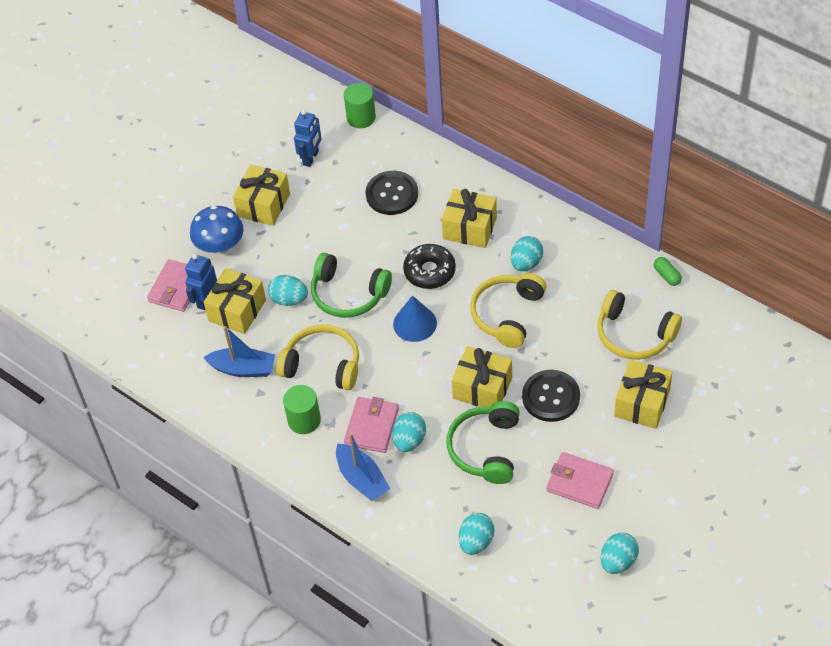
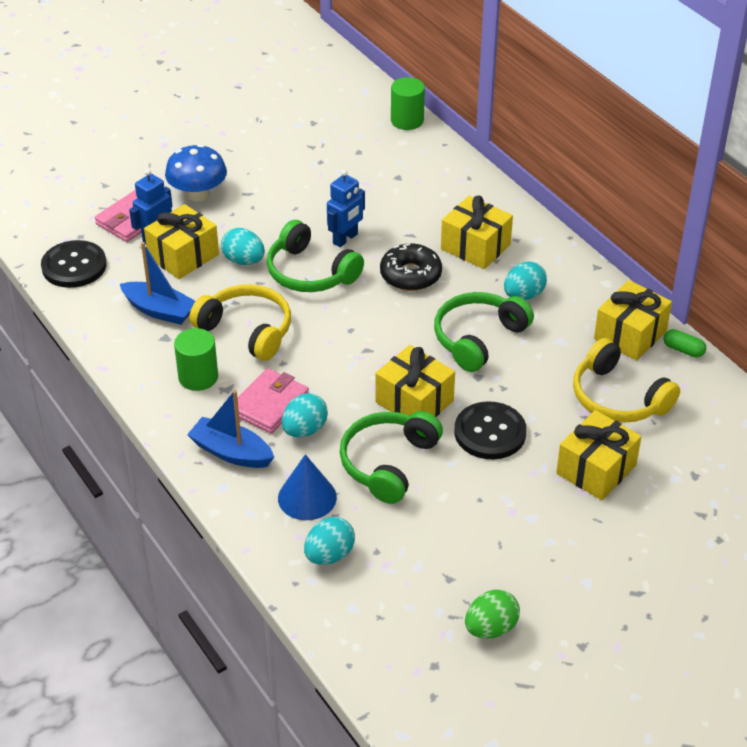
camera: 15 degrees right, 10 degrees down
yellow gift [233,165,290,226] -> yellow gift moved to [594,280,672,361]
blue robot [294,110,322,167] -> blue robot moved to [327,170,365,247]
blue boat [336,433,390,501] -> blue boat turned 135 degrees clockwise [187,390,274,468]
black button [366,171,418,215] -> black button moved to [41,240,107,288]
blue cone [393,295,437,342] -> blue cone moved to [278,454,337,520]
yellow headphones [470,273,546,348] -> green headphones [434,292,534,372]
pink wallet [547,452,614,509] -> none
turquoise egg [601,533,639,574] -> green egg [465,590,520,639]
green capsule [654,257,682,286] -> green capsule turned 45 degrees counterclockwise [664,329,706,358]

